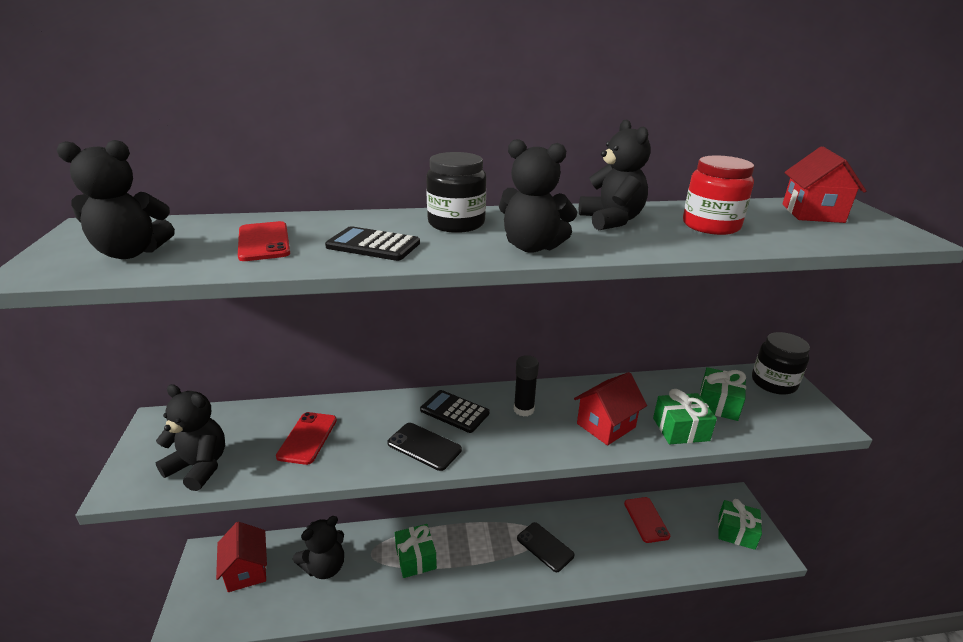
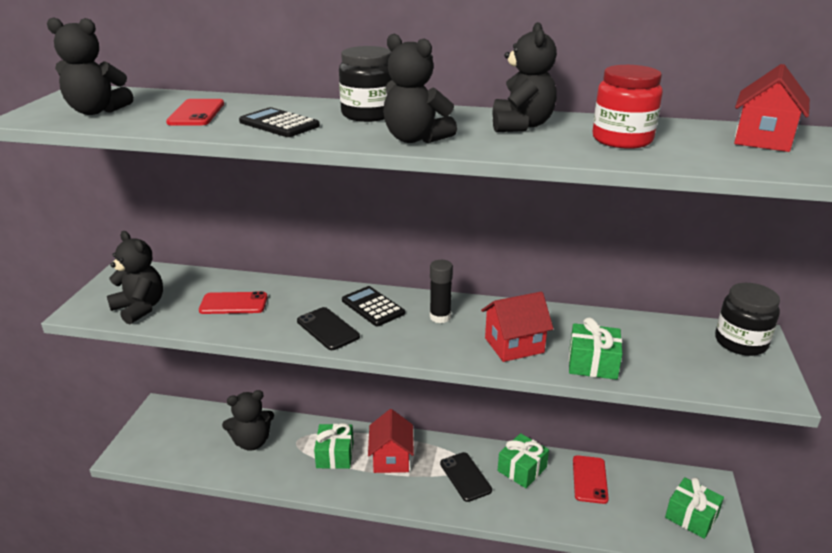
camera: 20 degrees right, 0 degrees up
red house [216,522,267,592] -> red house moved to [368,409,414,473]
red phone [276,412,337,465] -> red phone turned 60 degrees clockwise [199,291,268,314]
green gift [700,367,746,421] -> green gift moved to [498,433,549,488]

